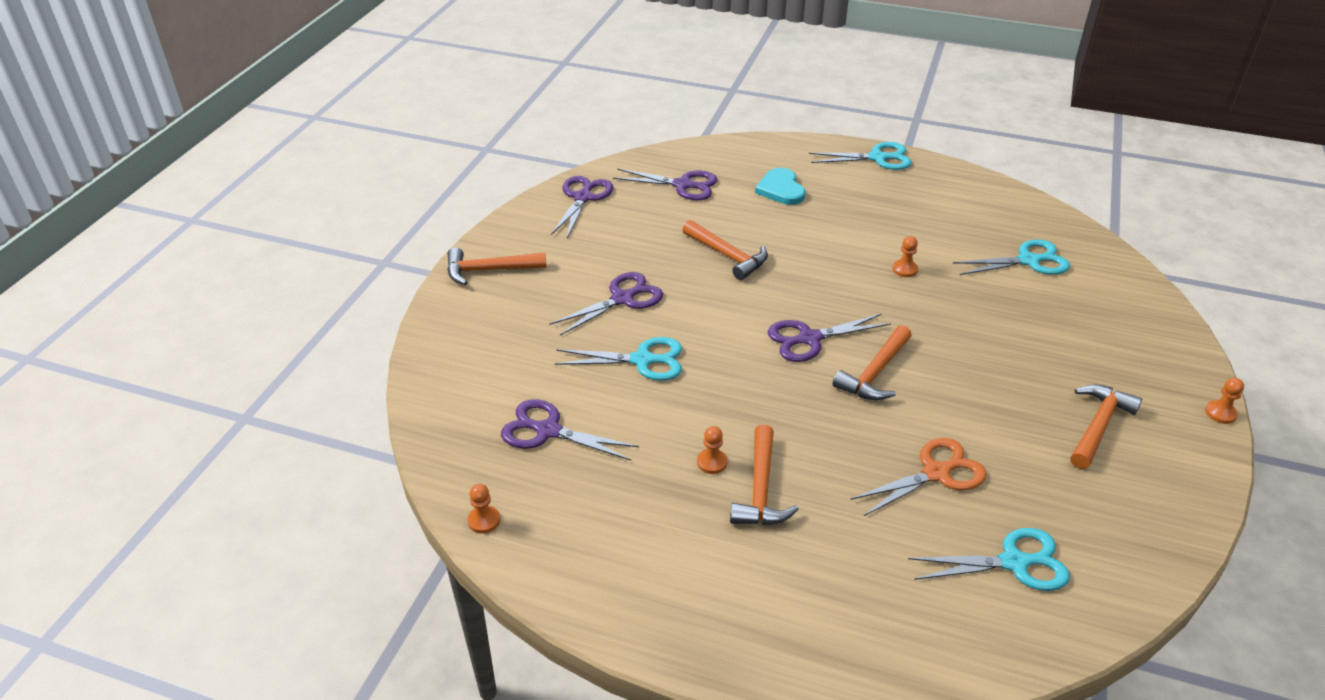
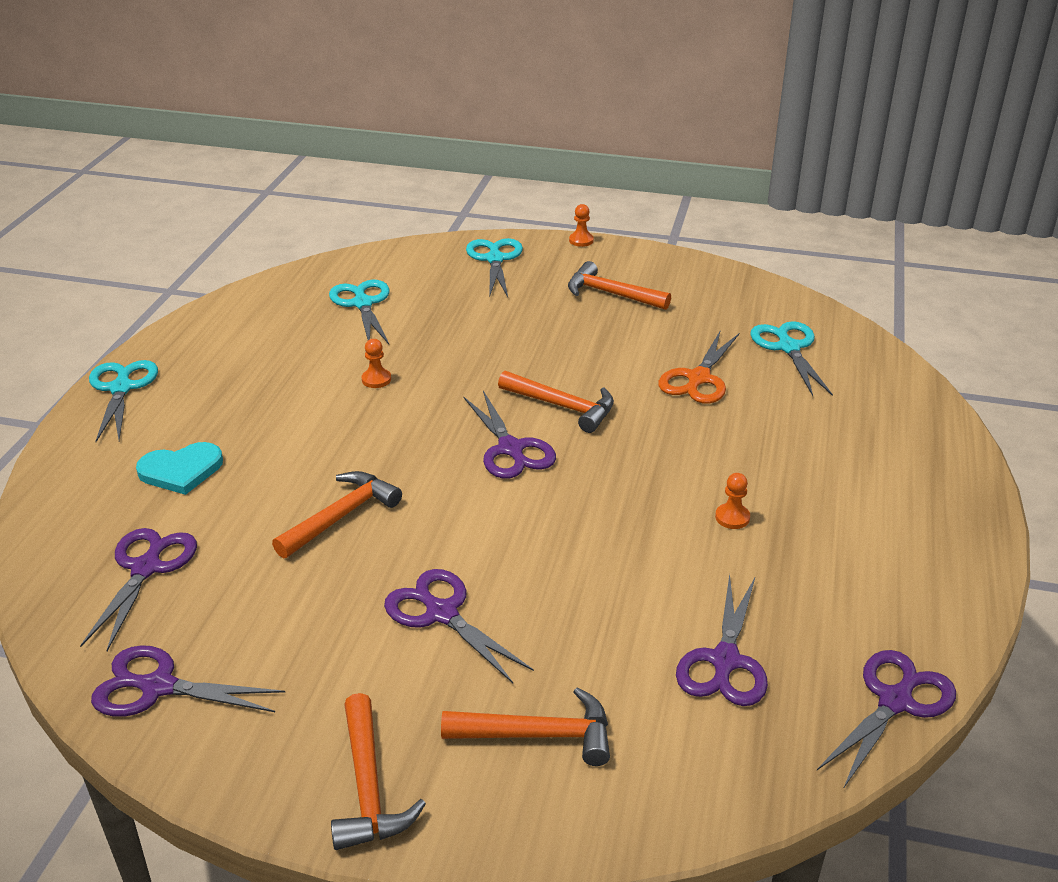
camera: 95 degrees left, 5 degrees down
orange pawn [467,484,500,534] -> purple scissors [817,650,956,789]
turquoise scissors [555,337,682,381] -> turquoise scissors moved to [466,238,523,298]
orange hammer [730,425,799,525] -> orange hammer moved to [441,687,610,766]
orange scissors [851,438,987,516] -> orange scissors turned 120 degrees counterclockwise [658,330,739,404]

